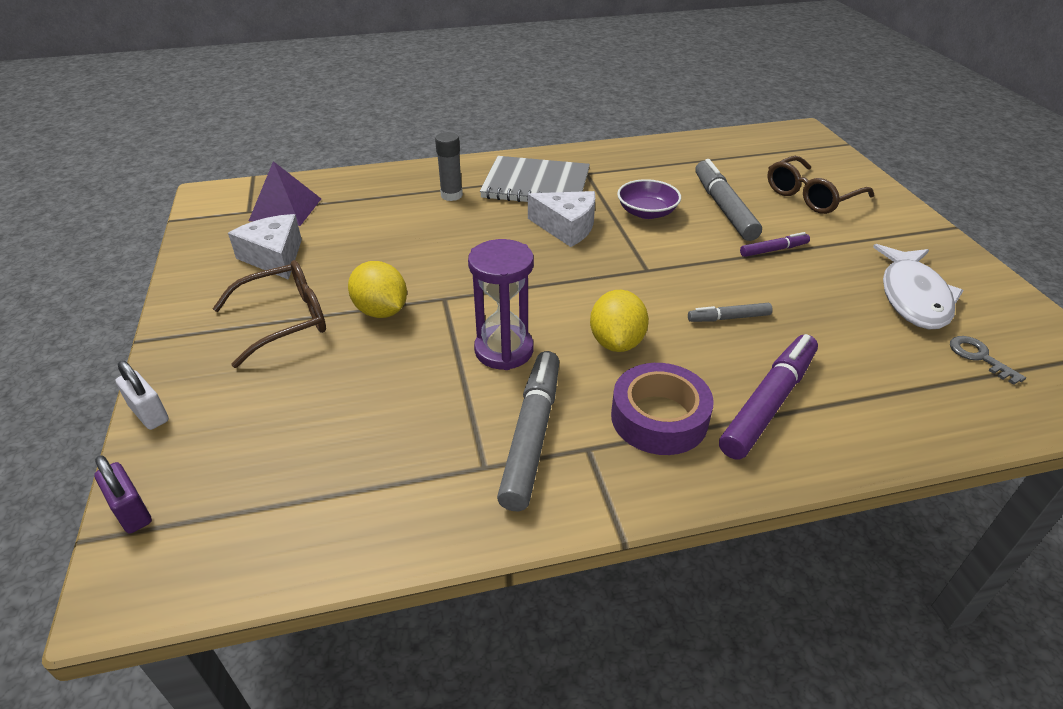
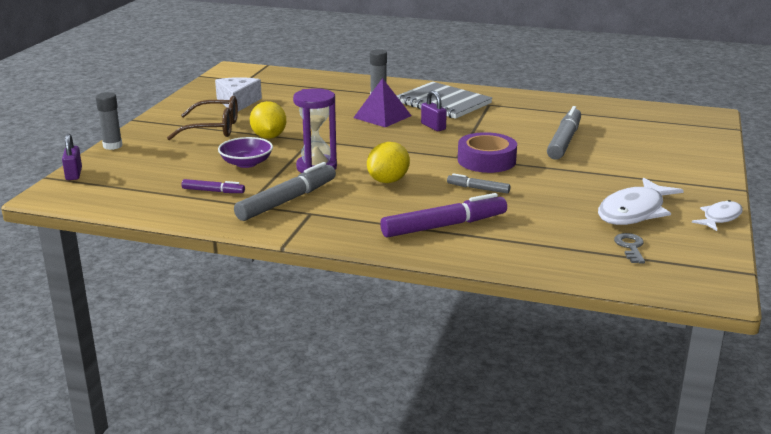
camera: 30 degrees right, 15 degrees down
white padlock [115,361,169,430] -> grey glue stick [96,92,122,150]
purple pyramid [249,161,321,226] -> purple pyramid moved to [353,78,412,127]
white cheese [528,191,595,247] -> purple padlock [421,90,447,131]
purple tape [611,363,714,455] -> purple tape moved to [458,132,517,173]
purple bowl [617,179,681,219] -> purple bowl moved to [218,137,273,168]
purple marker [740,232,810,257] -> purple marker moved to [182,179,245,193]
brown glasses [767,156,874,214] -> none
none -> white fish [692,200,743,231]

